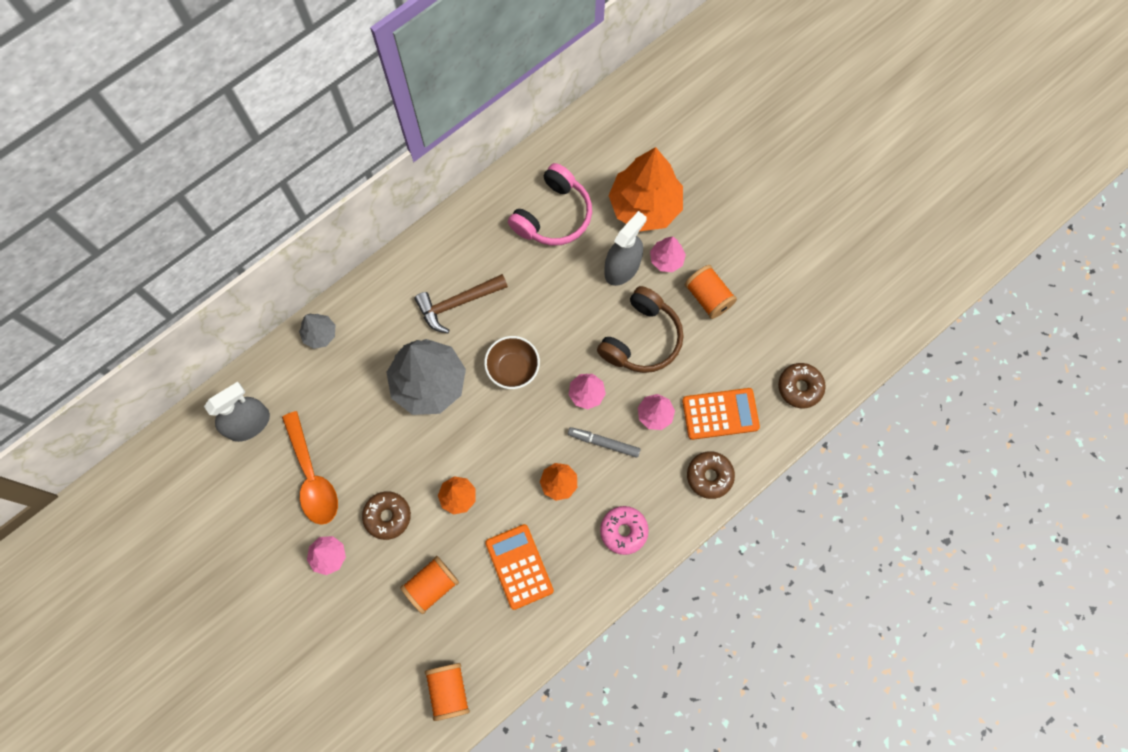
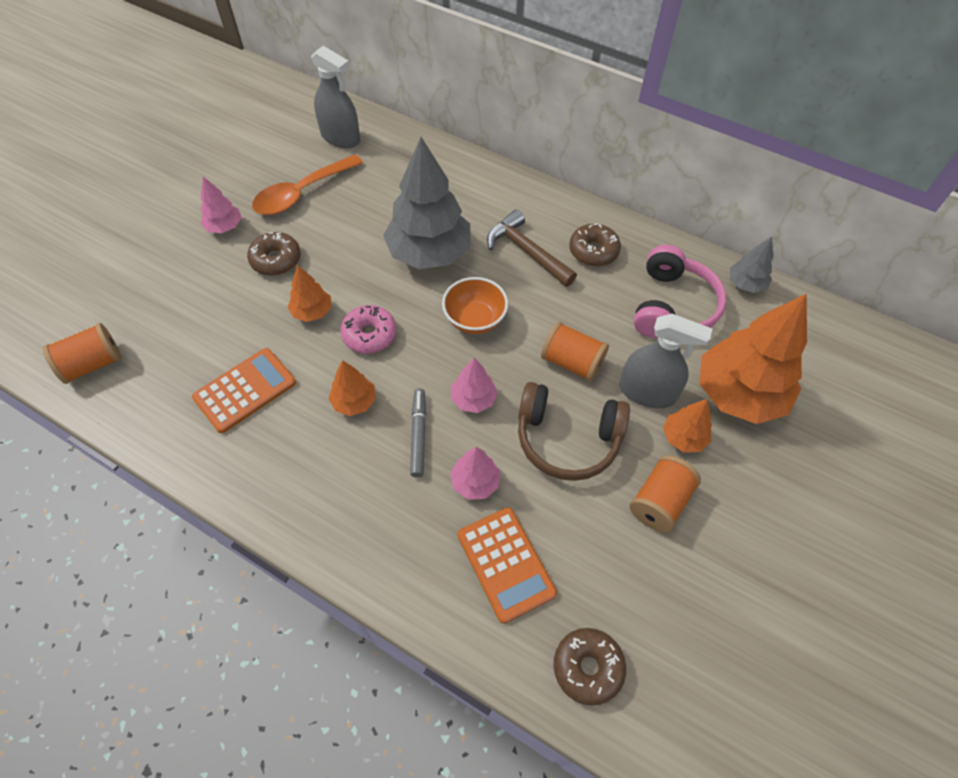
camera: 70 degrees right, 15 degrees down
grey tree [299,314,335,349] -> grey tree moved to [730,237,773,293]
orange spool [400,556,459,614] -> orange spool moved to [541,322,609,382]
brown bowl [484,336,540,389] -> orange bowl [442,277,508,334]
pink headphones [508,163,592,246] -> pink headphones turned 90 degrees counterclockwise [634,245,727,338]
pink donut [600,506,649,555] -> pink donut moved to [340,305,397,354]
pink tree [650,236,686,272] -> orange tree [663,399,712,453]
brown donut [687,451,735,499] -> brown donut moved to [569,223,621,266]

